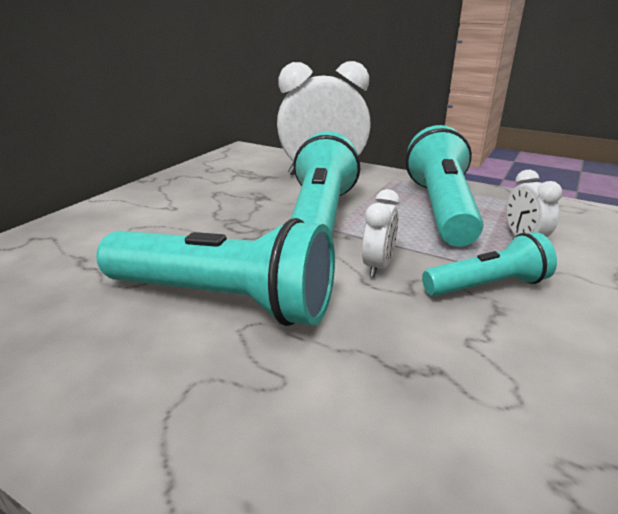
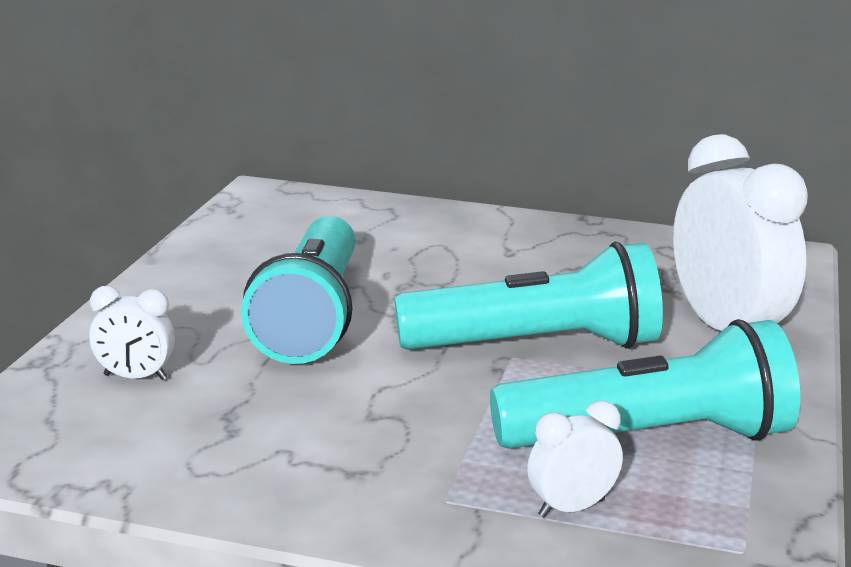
camera: 75 degrees right, 5 degrees down
white clock [362,189,400,277] -> white clock moved to [89,286,175,380]
turquoise flashlight [422,232,557,296] -> none

